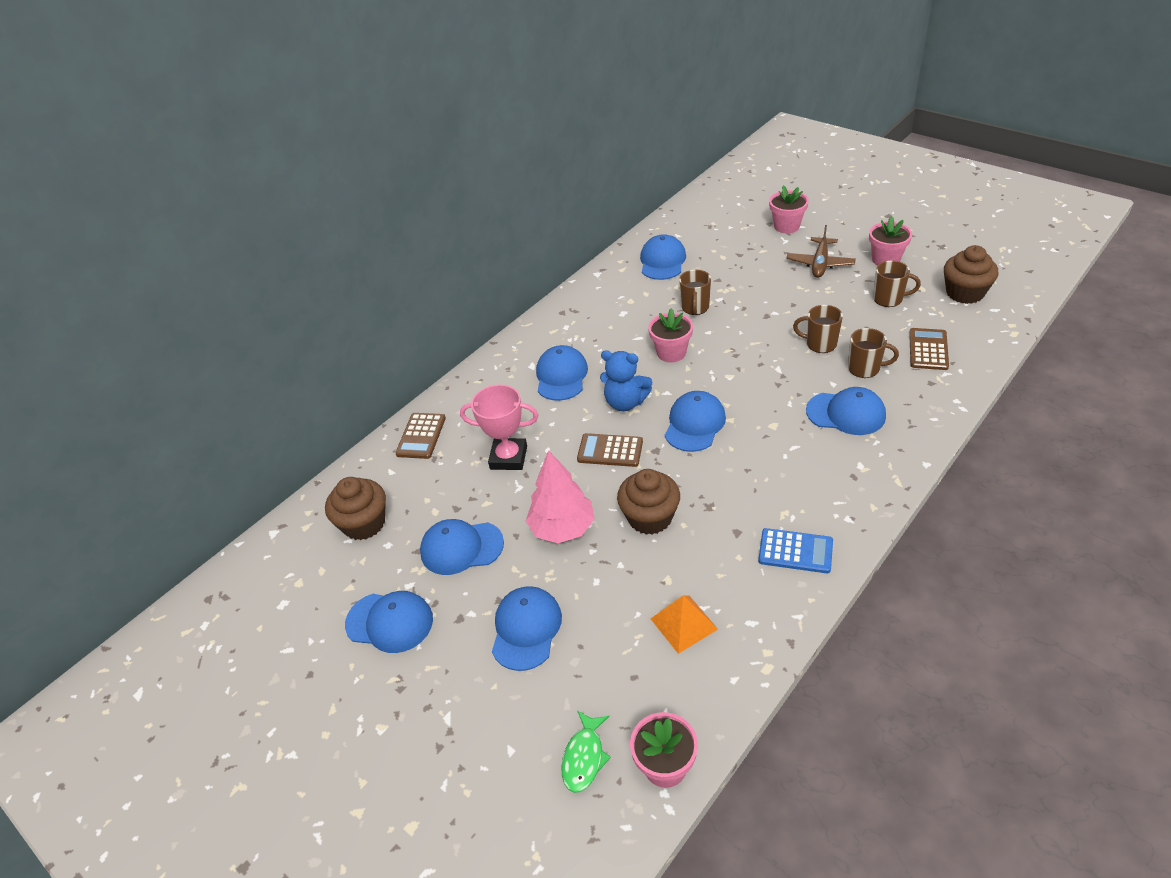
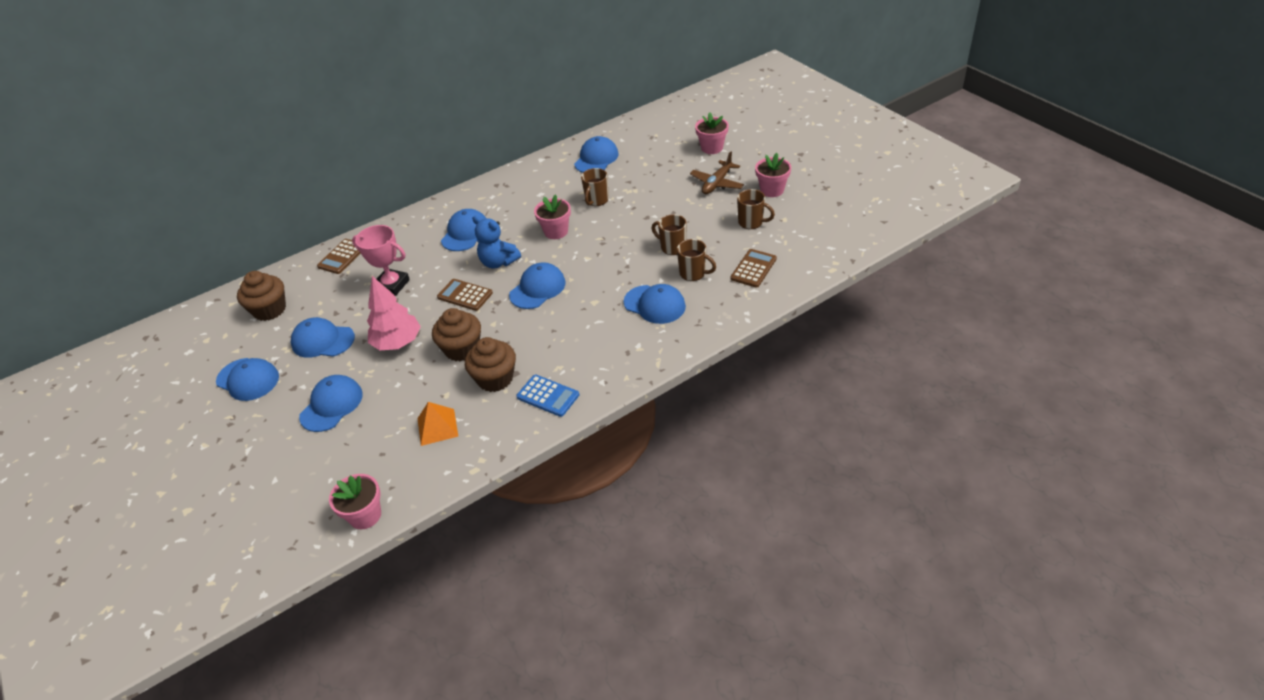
camera: 15 degrees right, 0 degrees up
green fish [561,710,611,793] -> none
brown cupcake [944,245,998,304] -> brown cupcake moved to [465,337,516,392]

